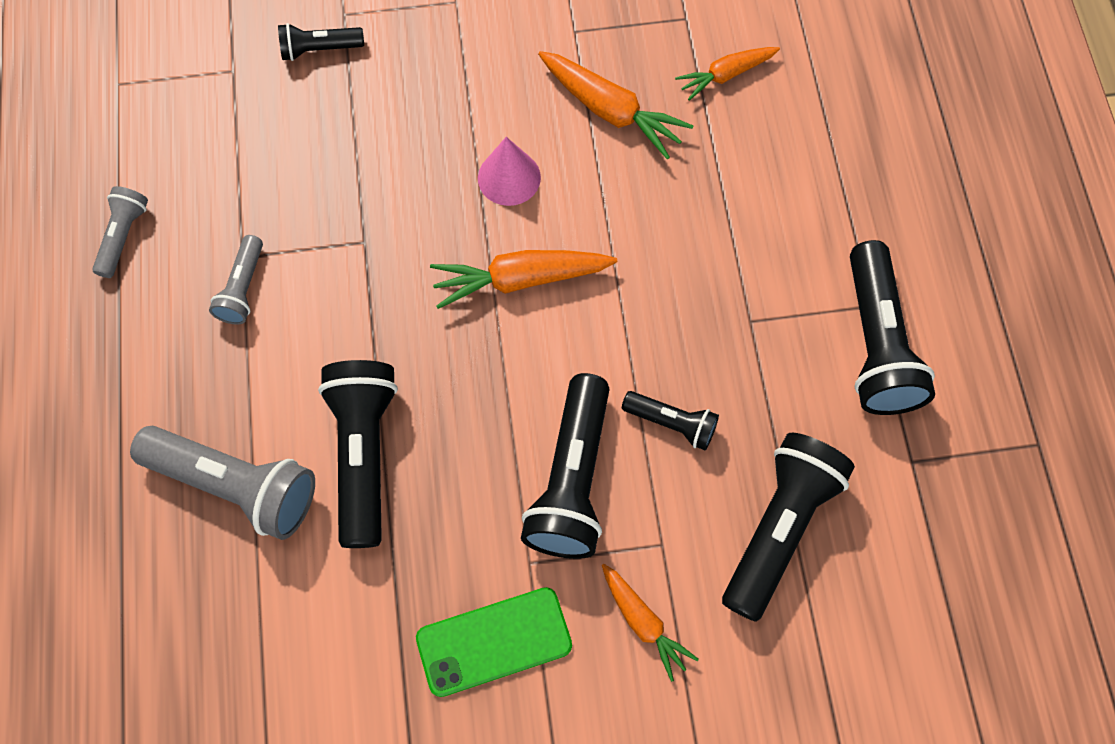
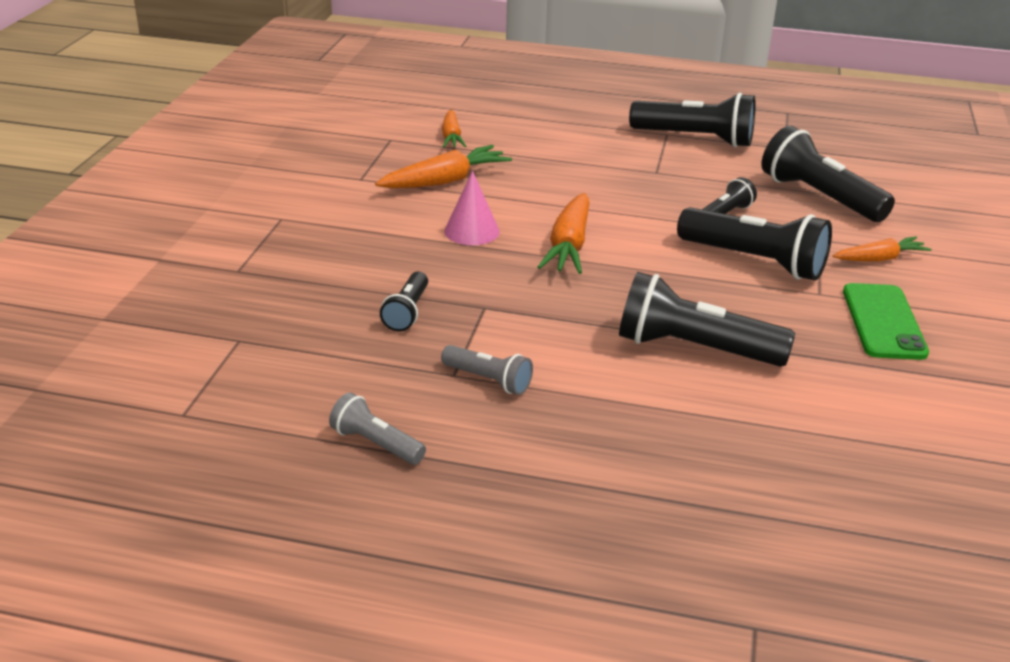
camera: 70 degrees left, 35 degrees down
grey flashlight [130,426,315,540] -> none
black flashlight [278,23,364,61] -> black flashlight moved to [380,272,428,331]

